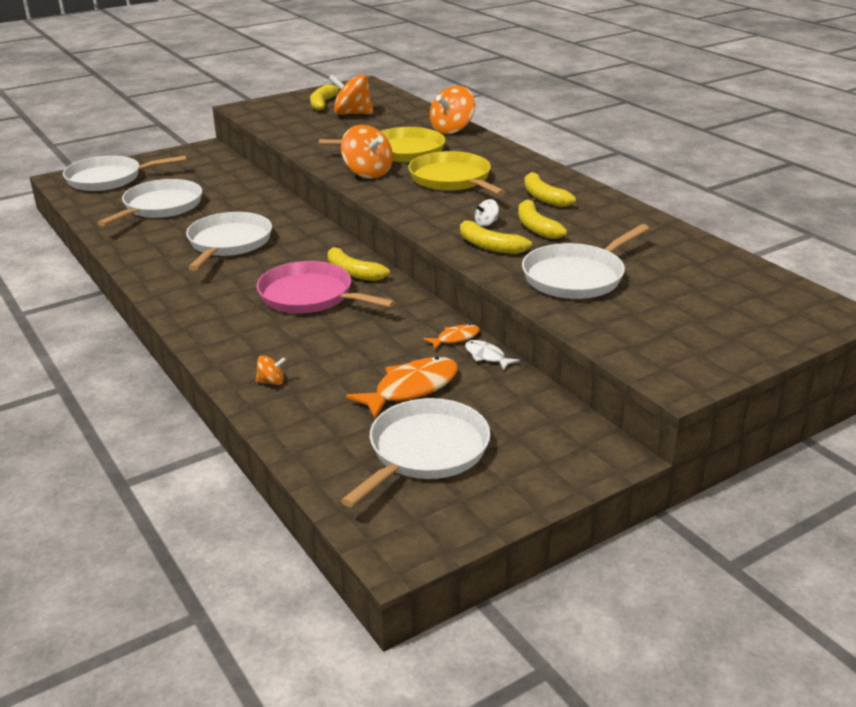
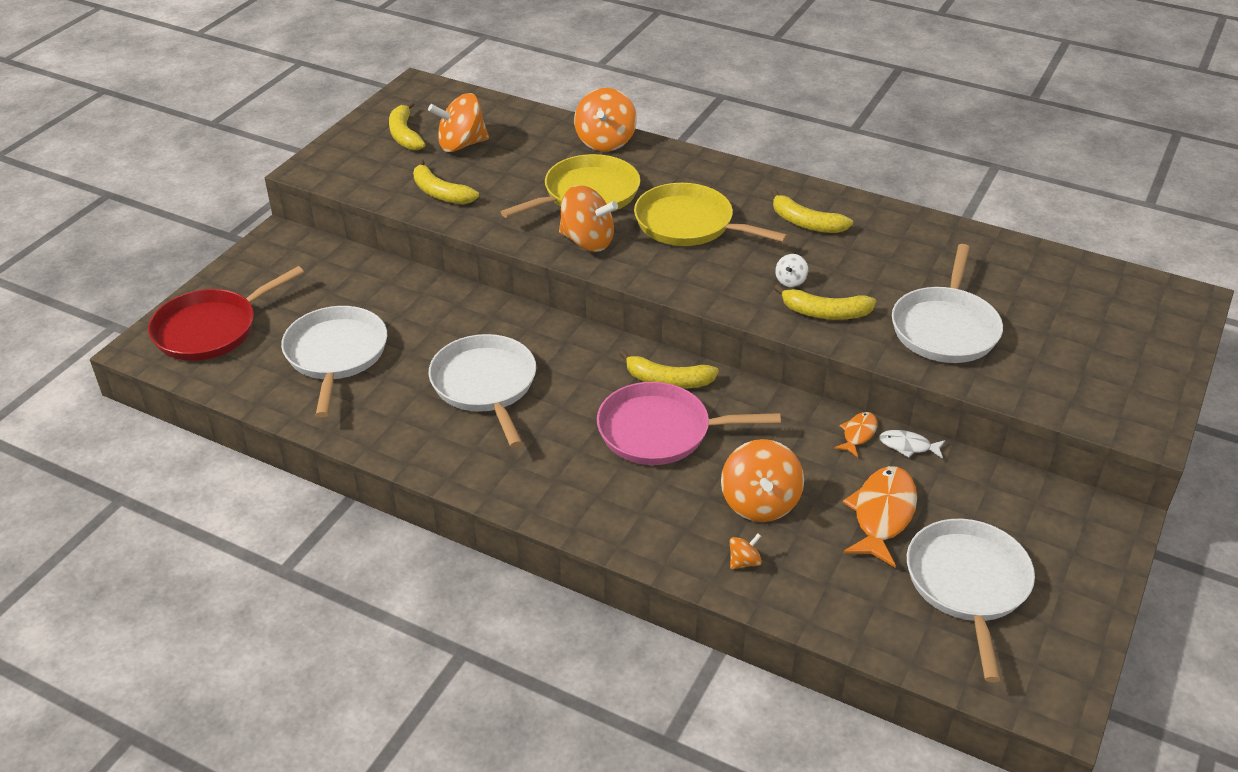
camera: 30 degrees left, 10 degrees up
white pan [63,155,186,191] -> red pan [148,266,304,361]
yellow banana [518,197,567,239] -> yellow banana moved to [413,159,479,204]
none -> orange spinning top [721,439,804,522]

